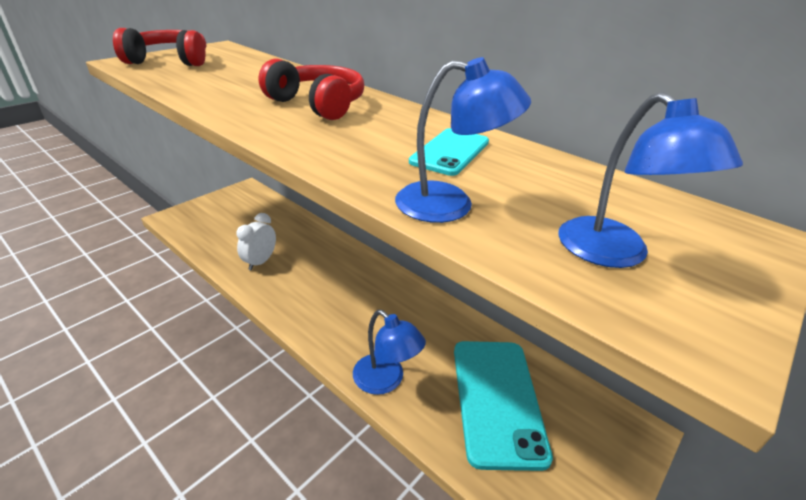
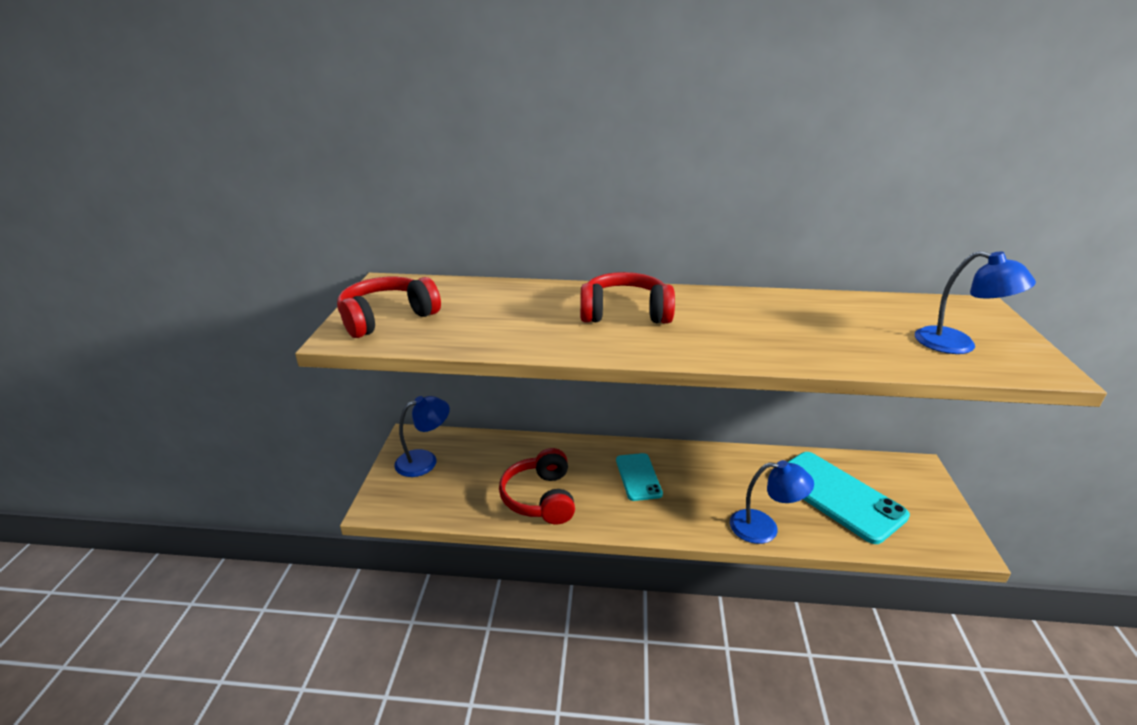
camera: 35 degrees left, 5 degrees down
white clock [236,213,276,271] -> red headphones [499,448,575,524]
blue lamp [395,57,531,223] -> blue lamp moved to [394,396,450,477]
turquoise phone [409,128,489,176] -> turquoise phone moved to [616,453,663,501]

